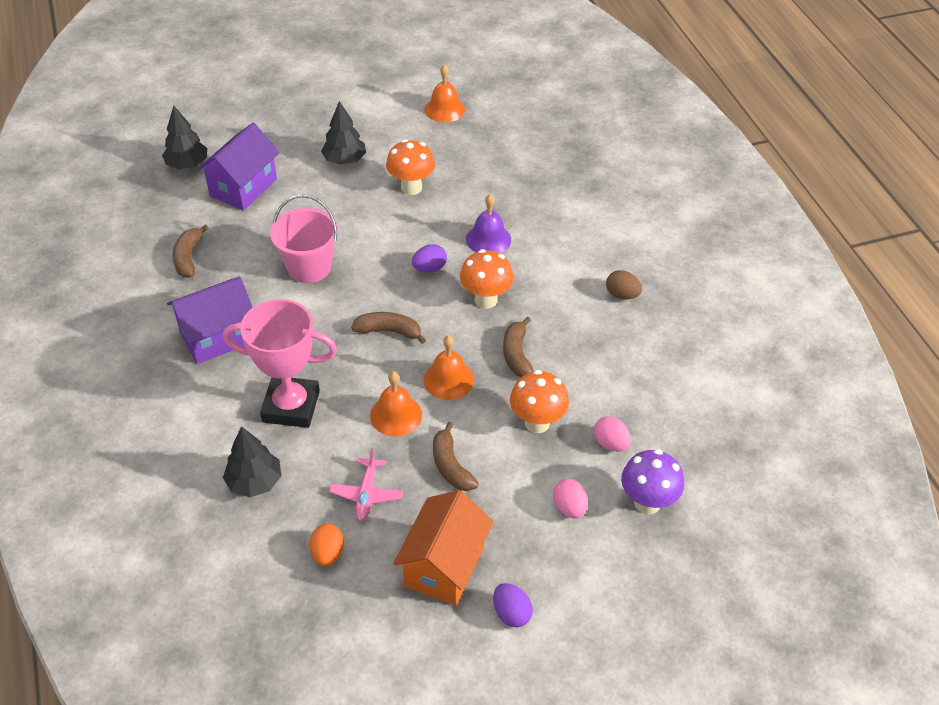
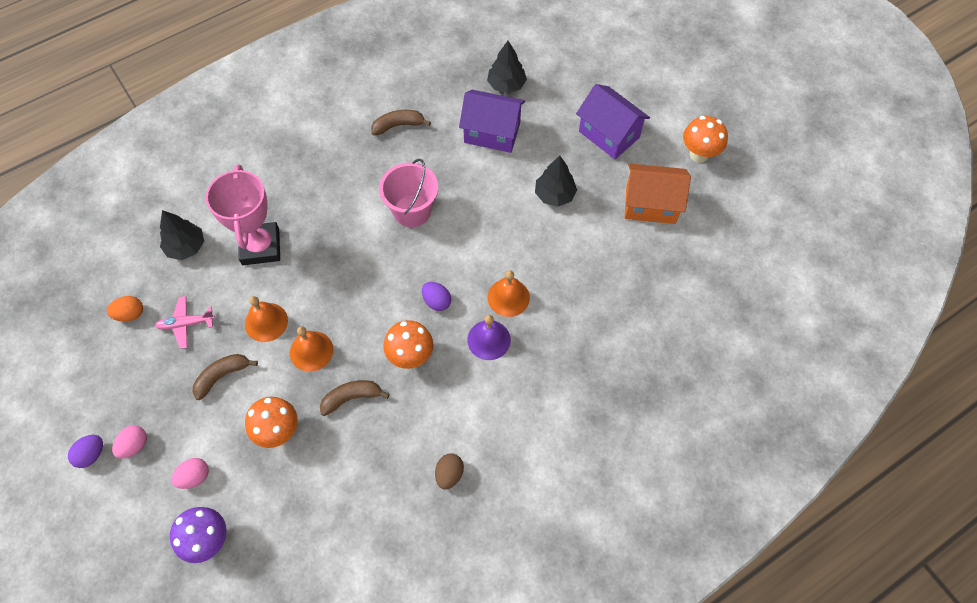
camera: 75 degrees right, 15 degrees up
purple house [167,277,253,364] -> purple house moved to [576,84,650,159]
brown banana [351,312,426,344] -> none
orange mushroom [386,139,435,195] -> orange mushroom moved to [683,116,728,163]
orange house [393,490,494,606] -> orange house moved to [625,163,691,224]
orange bell [425,64,465,122] -> orange bell moved to [488,270,530,317]
pink egg [594,416,631,452] -> pink egg moved to [112,425,147,459]

